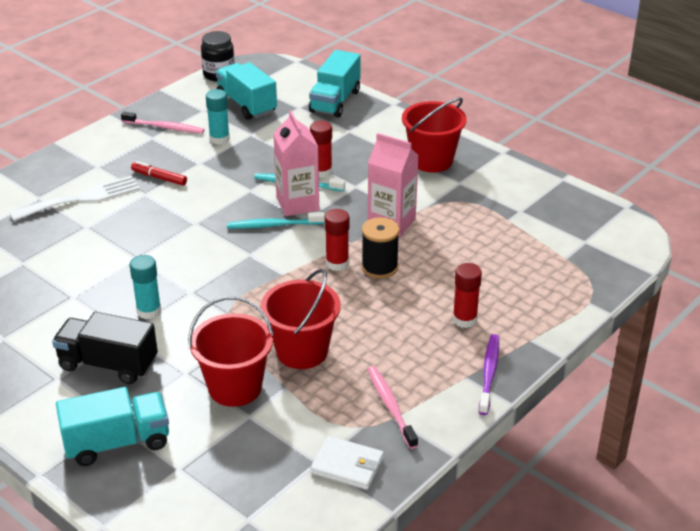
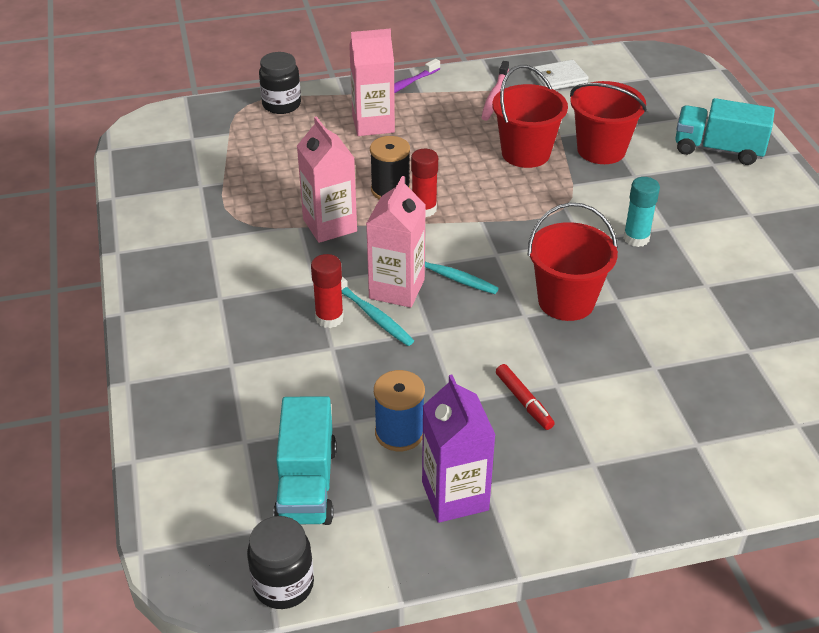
camera: 145 degrees left, 5 degrees up
white fork [10,176,140,221] -> none
black truck [52,312,158,384] -> none
pink toothbrush [121,112,205,134] -> purple carton [422,374,495,523]
turquoise glue stick [206,89,230,145] -> blue spool [374,370,425,451]
turquoise truck [309,50,361,118] -> none
white wallet [311,436,384,490] -> white wallet turned 75 degrees counterclockwise [531,60,588,90]
red bucket [402,97,467,172] -> red bucket moved to [528,203,618,321]
red glue stick [453,263,482,328] -> pink carton [349,29,395,136]
none -> black jar [259,52,301,114]

